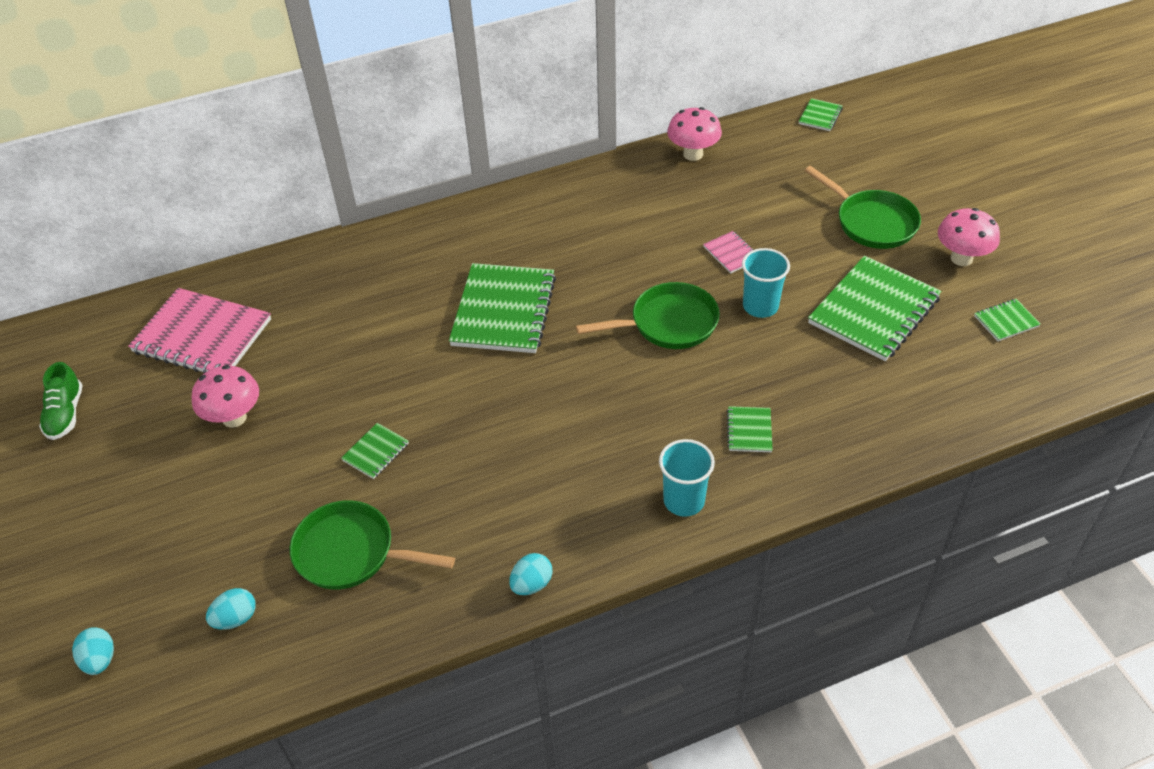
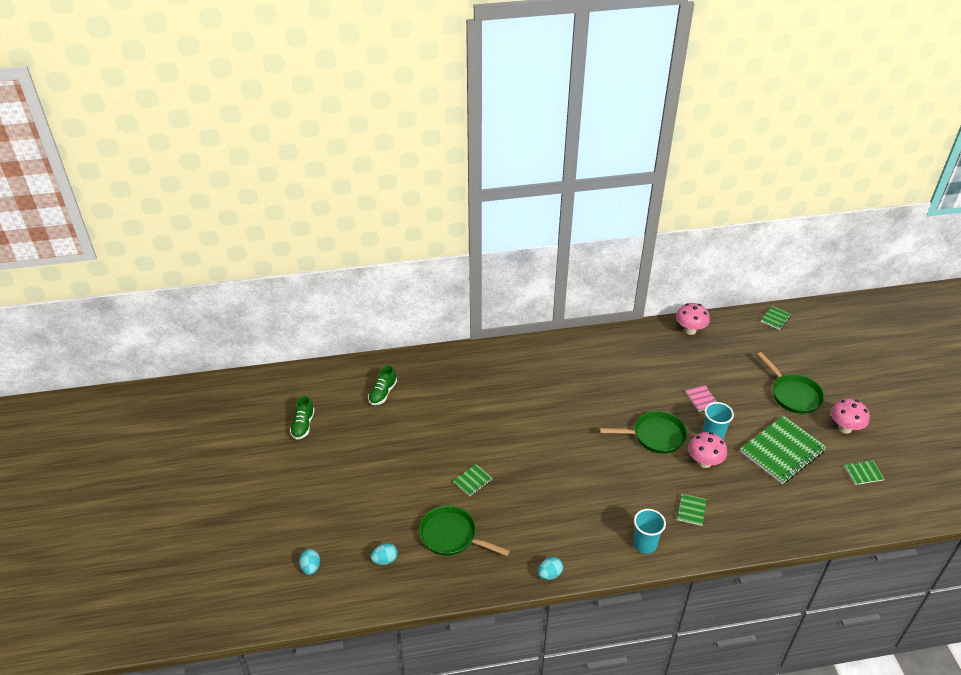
camera: 10 degrees right, 5 degrees down
pink notebook [128,288,271,373] -> green shoe [368,365,397,405]
pink mushroom [191,365,259,428] -> pink mushroom moved to [688,432,727,468]
green notebook [449,263,556,353] -> none

